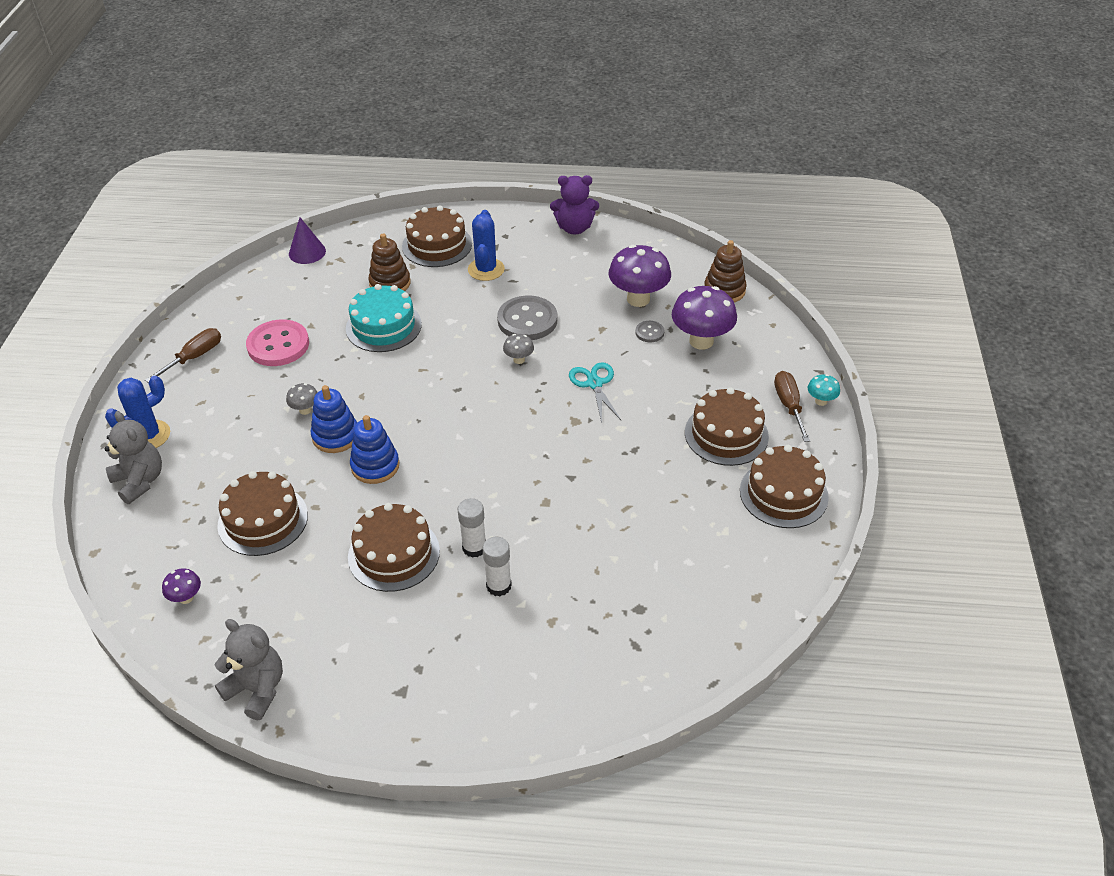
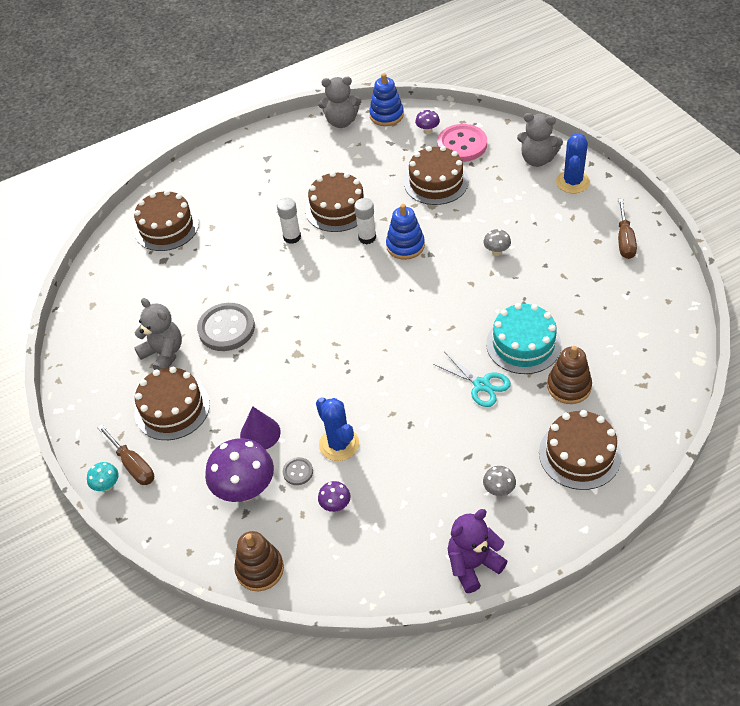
camera: 150 degrees right, 5 degrees up
pink button [246,319,309,366] -> pink button moved to [437,124,487,162]
purple cone [289,217,326,264] -> purple cone moved to [240,406,281,450]
blue stacking toy [311,385,357,453] -> blue stacking toy moved to [369,73,404,126]
blue cactus [468,210,505,281] -> blue cactus moved to [316,397,359,461]
white glue stick [482,536,512,596] -> white glue stick moved to [354,198,376,244]
grey button [497,296,557,340] -> grey button moved to [197,303,255,351]
grey mushroom [503,334,534,364] -> grey mushroom moved to [483,466,516,496]
turquoise scissors [569,362,621,423] -> turquoise scissors moved to [433,352,511,407]
purple mushroom [609,245,671,307] -> purple mushroom [318,481,351,512], size x0.47
brown cake [740,445,829,528] -> brown cake moved to [134,190,199,251]
none -> grey teddy bear [134,298,182,370]

